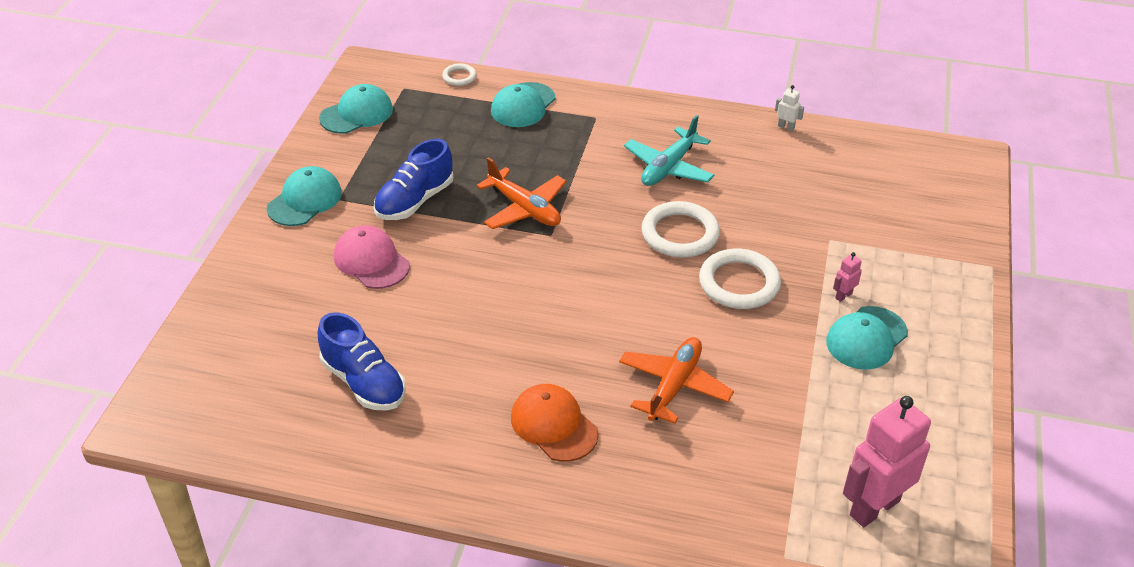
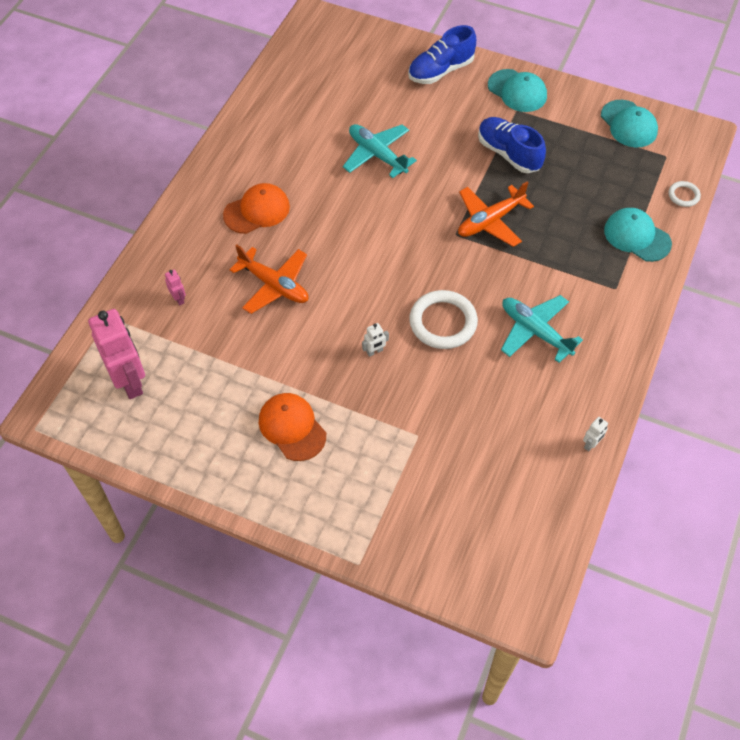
camera: 100 degrees right, 15 degrees up
blue shoe [318,312,406,411] -> blue shoe moved to [408,25,476,84]
pink cap [334,225,410,289] -> none
white ring [699,249,781,309] -> white robot [362,323,389,357]
turquoise cap [826,306,908,370] -> orange cap [259,393,326,461]
pink robot [833,252,862,302] -> pink robot moved to [165,270,186,306]
none -> turquoise plane [343,124,417,178]

